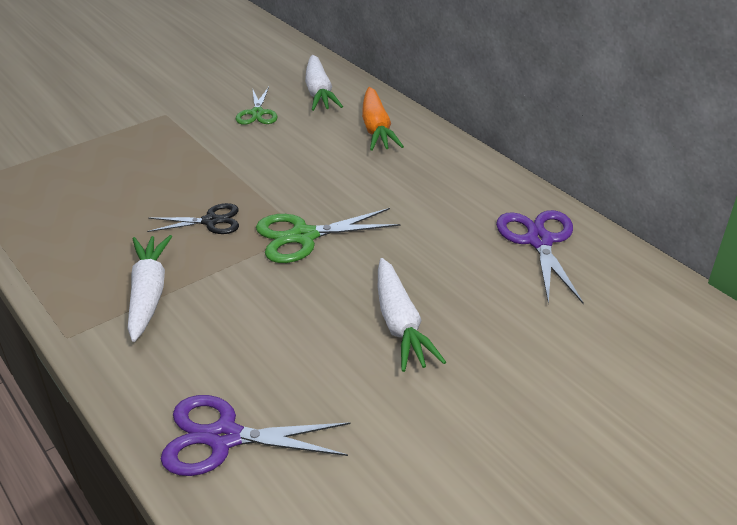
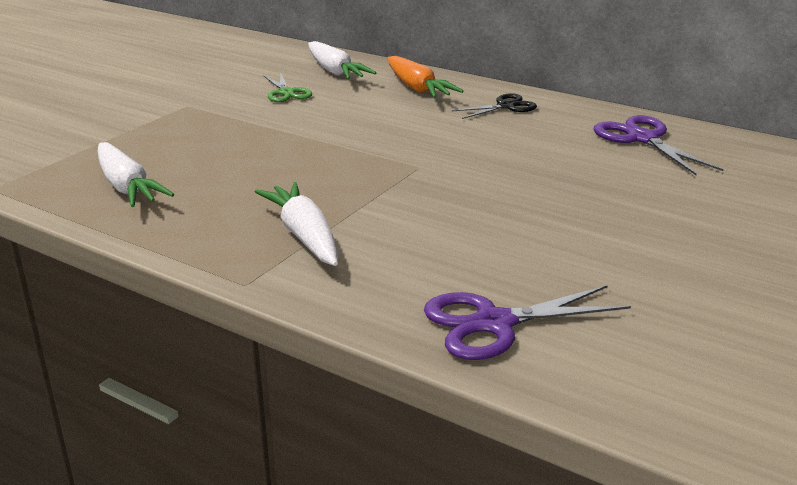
camera: 20 degrees left, 10 degrees down
black scissors [147,203,239,234] -> black scissors moved to [452,93,537,119]
green scissors [256,208,401,263] -> none
white carrot [378,258,446,372] -> white carrot moved to [98,142,174,207]

